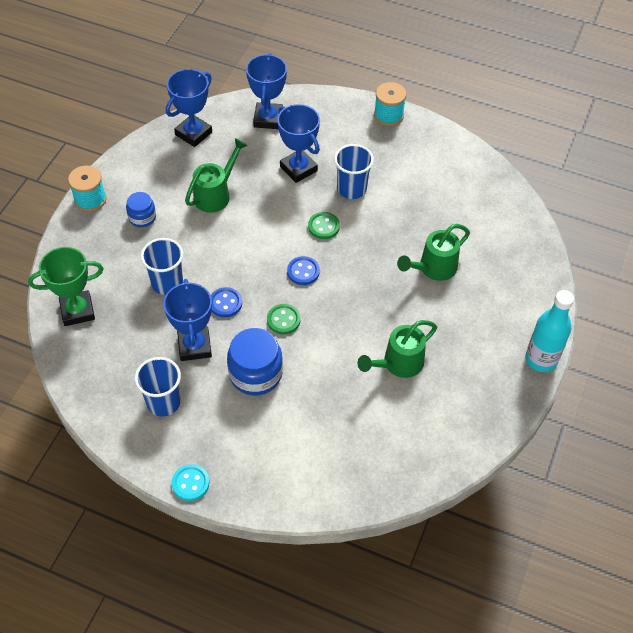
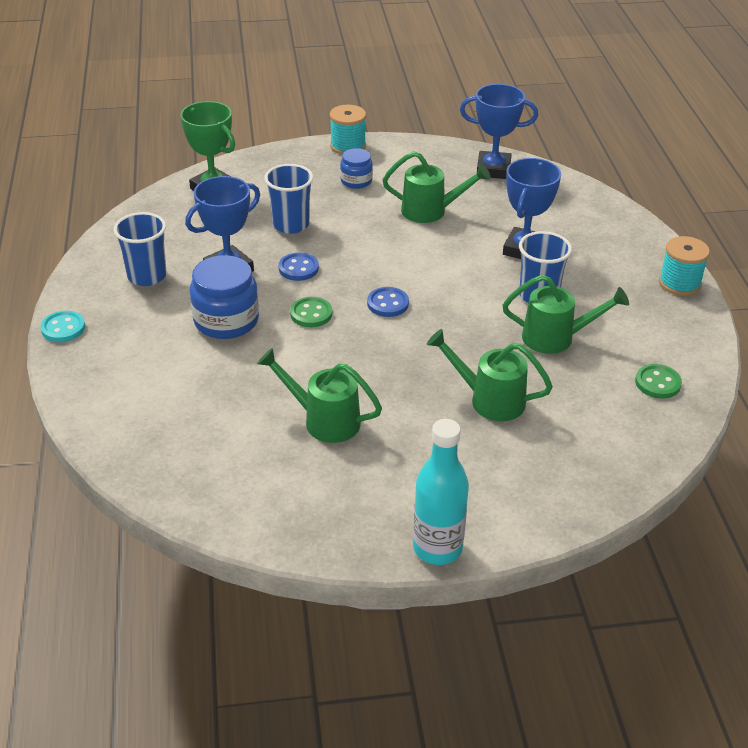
camera: 60 degrees right, 15 degrees down
blue trophy [246,53,287,129] -> none
green button [308,212,340,239] -> green button moved to [635,364,682,399]
none -> green watering can [502,275,629,354]

